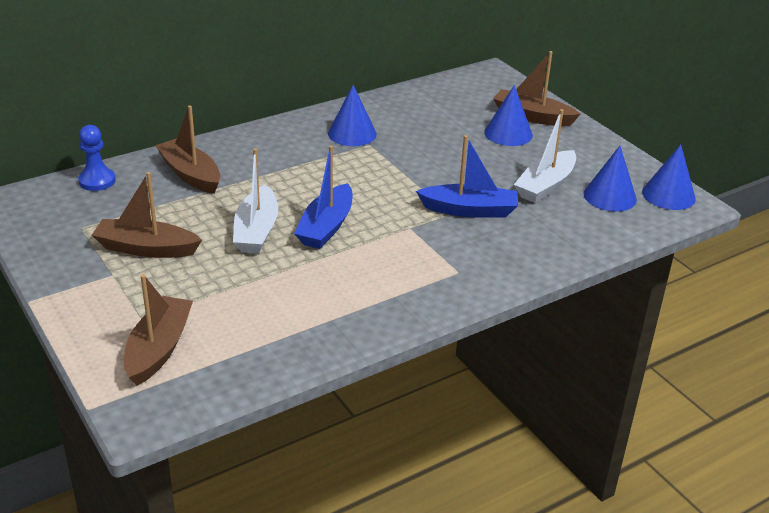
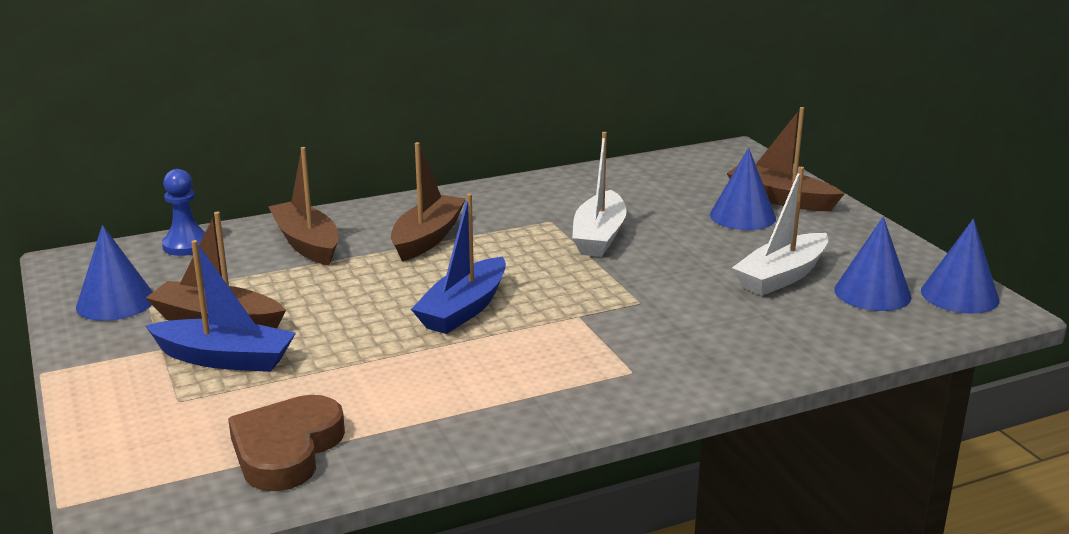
camera: 10 degrees right, 10 degrees down
brown boat [124,274,193,386] -> brown boat moved to [391,142,466,261]
white boat [233,148,278,254] -> white boat moved to [572,132,627,257]
blue cone [328,85,377,146] -> blue cone moved to [76,225,153,321]
blue boat [416,135,518,218] -> blue boat moved to [145,240,296,372]
none -> brown heart [228,395,345,491]

